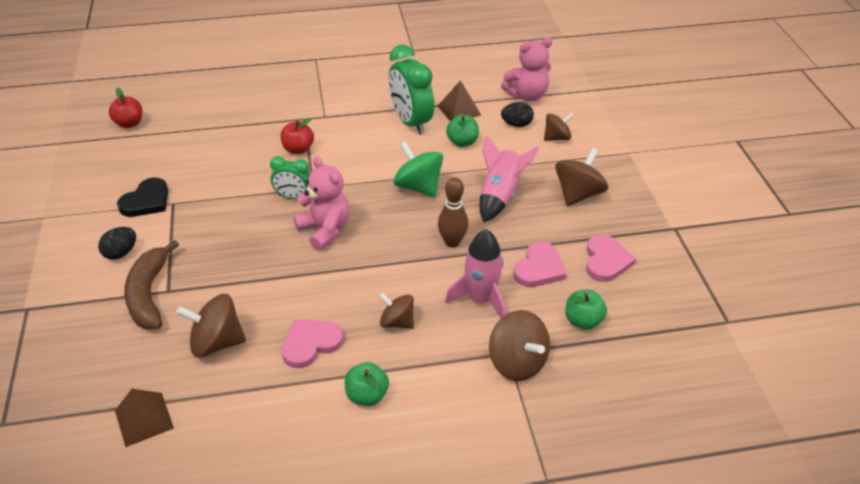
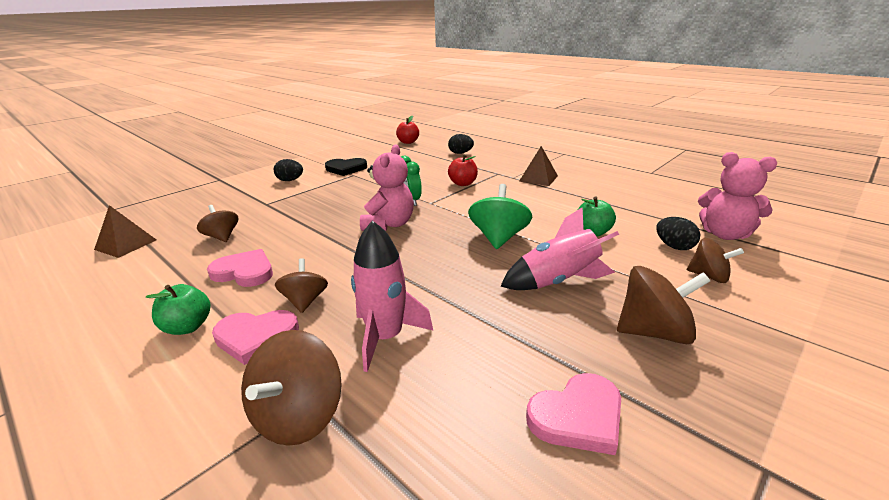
camera: 55 degrees right, 15 degrees down
brown banana [124,240,179,330] -> none
brown spinning top [176,294,246,357] -> brown spinning top [197,205,238,242], size x0.65
green clock [389,45,434,135] -> none
brown pyramid [438,80,481,121] -> brown pyramid moved to [519,146,558,186]
brown bowling pin [438,177,468,248] -> none
pink heart [513,242,566,287] -> pink heart moved to [212,310,299,365]
green apple [566,290,607,330] -> none
none -> black egg [448,134,474,154]

